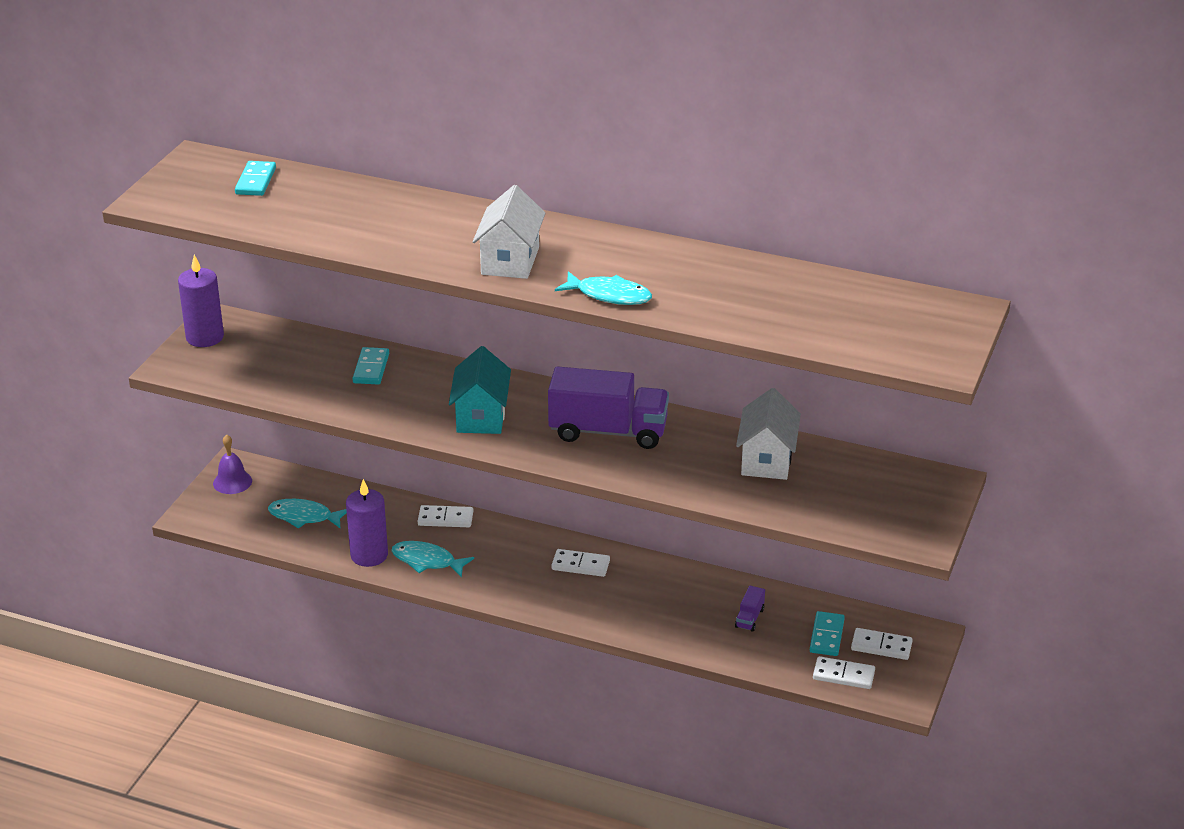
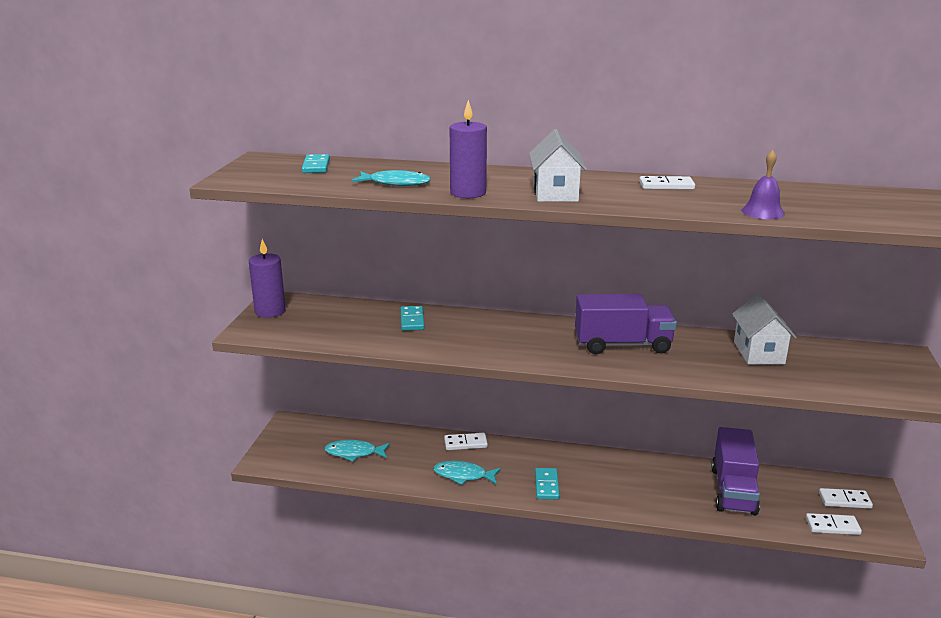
camera: 10 degrees left, 10 degrees down
purple bell [213,434,252,494] -> purple bell moved to [741,150,785,219]
purple candle [346,479,388,567] -> purple candle moved to [450,100,487,198]
turquoise house [449,346,511,434] -> none
white domino [551,549,610,577] -> white domino moved to [639,176,695,190]
turquoise fish [555,271,652,305] -> turquoise fish moved to [352,170,431,186]
purple truck [735,586,765,632] -> purple truck [711,427,760,515], size x2.48
turquoise domino [810,611,845,656] -> turquoise domino moved to [535,468,560,499]

